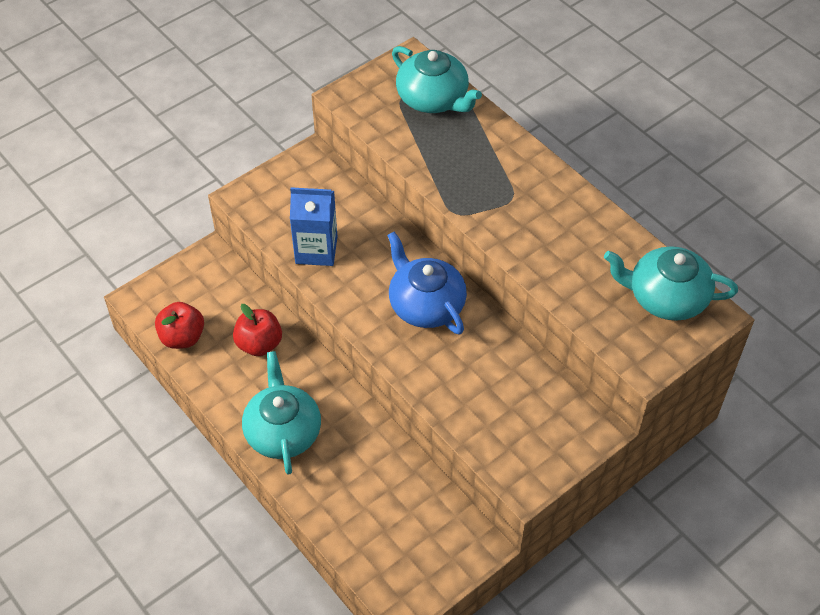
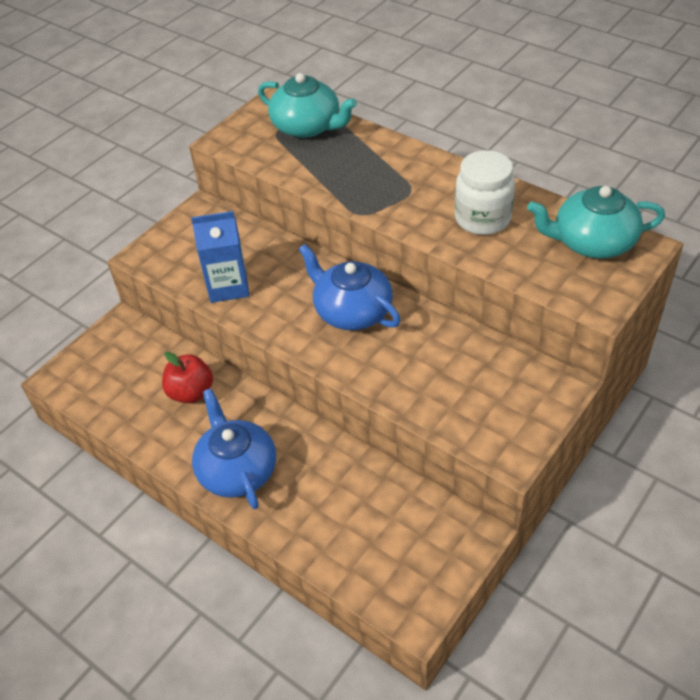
camera: 10 degrees left, 5 degrees down
red apple [155,302,204,349] -> none
turquoise teapot [242,351,321,475] -> blue teapot [192,388,276,509]
none -> white jar [455,150,515,235]

